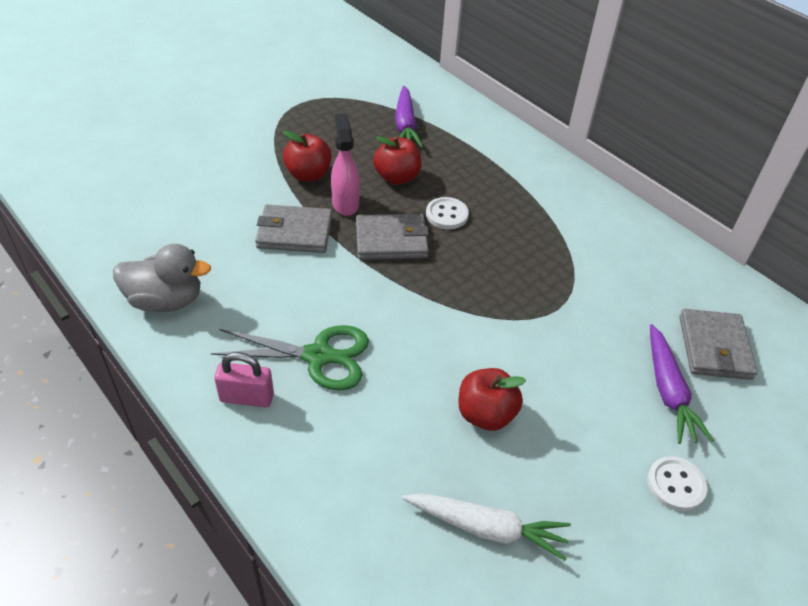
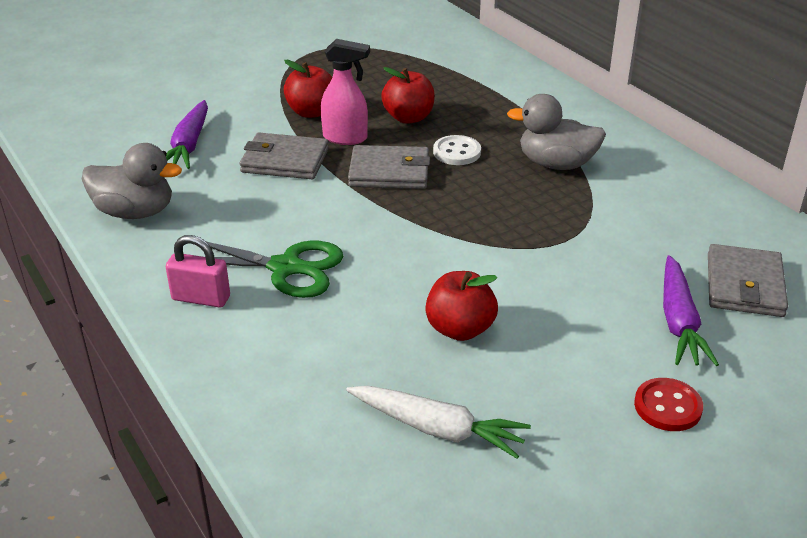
camera: 10 degrees right, 10 degrees down
pink spray bottle [331,113,360,216] -> pink spray bottle turned 105 degrees clockwise [321,39,370,145]
purple carrot [395,86,423,148] -> purple carrot moved to [166,100,208,169]
white button [647,456,707,511] -> red button [634,378,703,431]
none -> grey duck [507,94,606,170]

